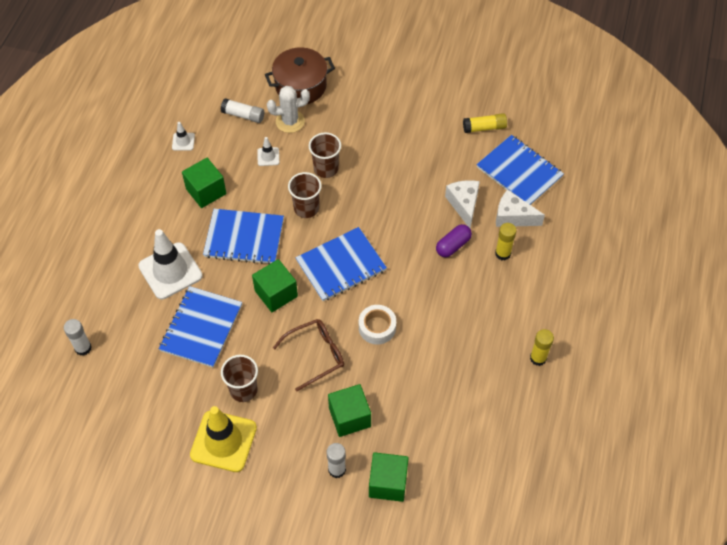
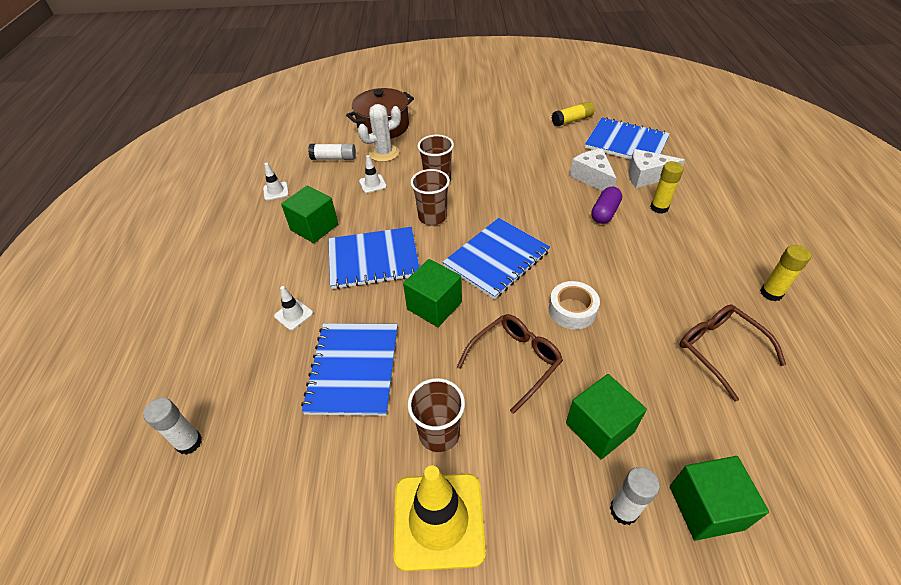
camera: 15 degrees left, 10 degrees down
white traffic cone [138,229,203,299] -> white traffic cone [274,286,313,330], size x0.45
none -> brown glasses [680,304,786,402]

